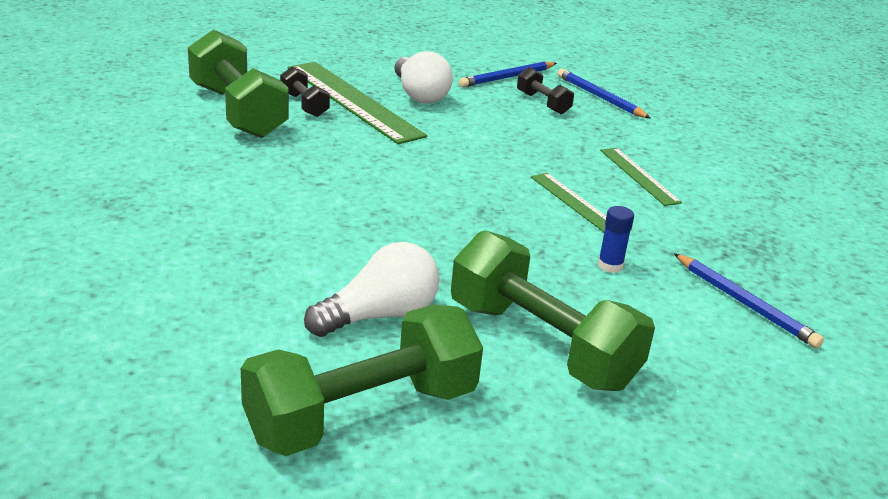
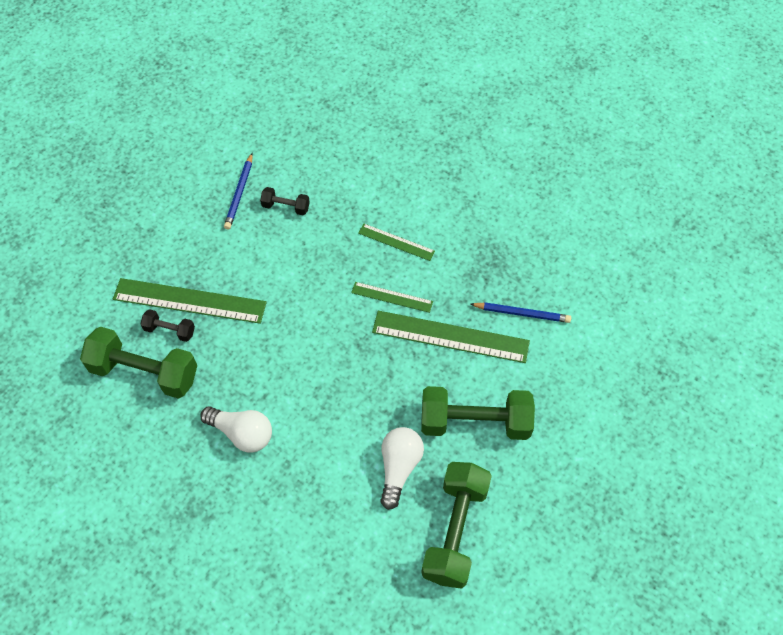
camera: 40 degrees left, 30 degrees up
white light bulb [394,51,453,104] -> white light bulb moved to [200,406,272,452]
blue pencil [558,69,650,118] -> none
blue glue stick [598,206,634,273] -> green ruler [372,311,530,363]

